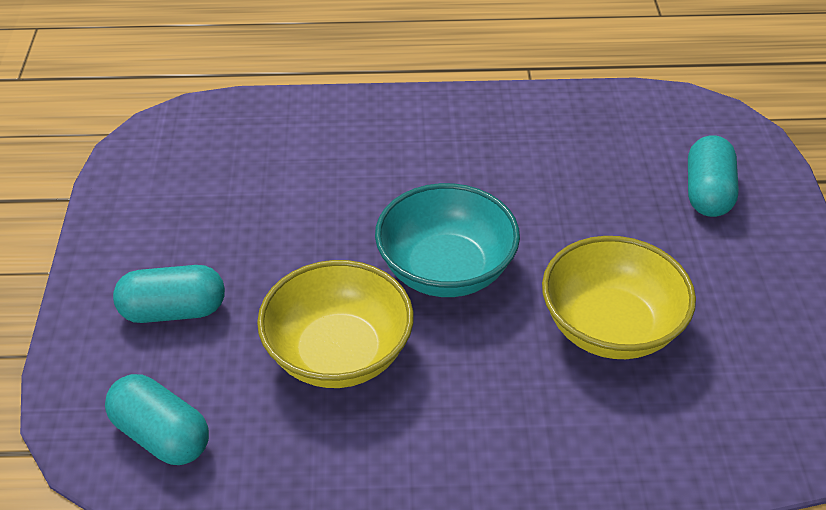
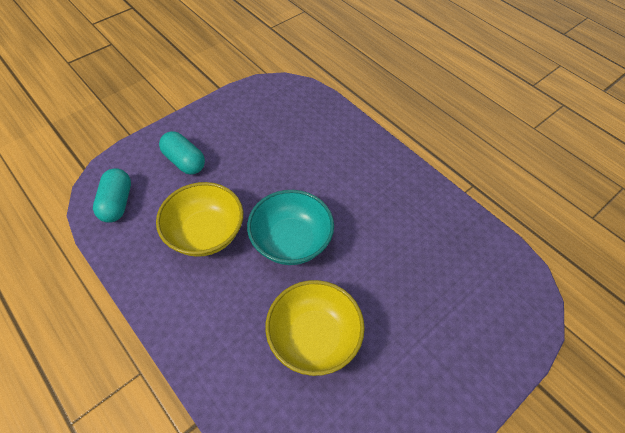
camera: 50 degrees right, 10 degrees up
turquoise capsule [688,135,739,217] -> none

